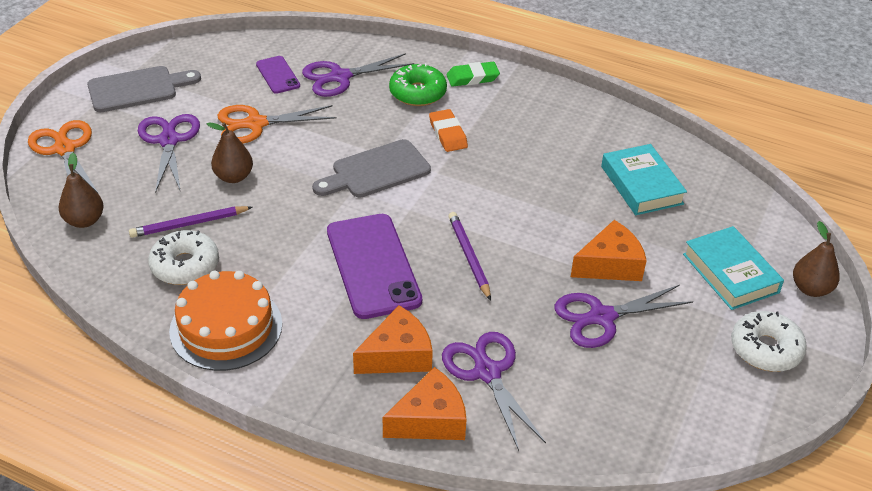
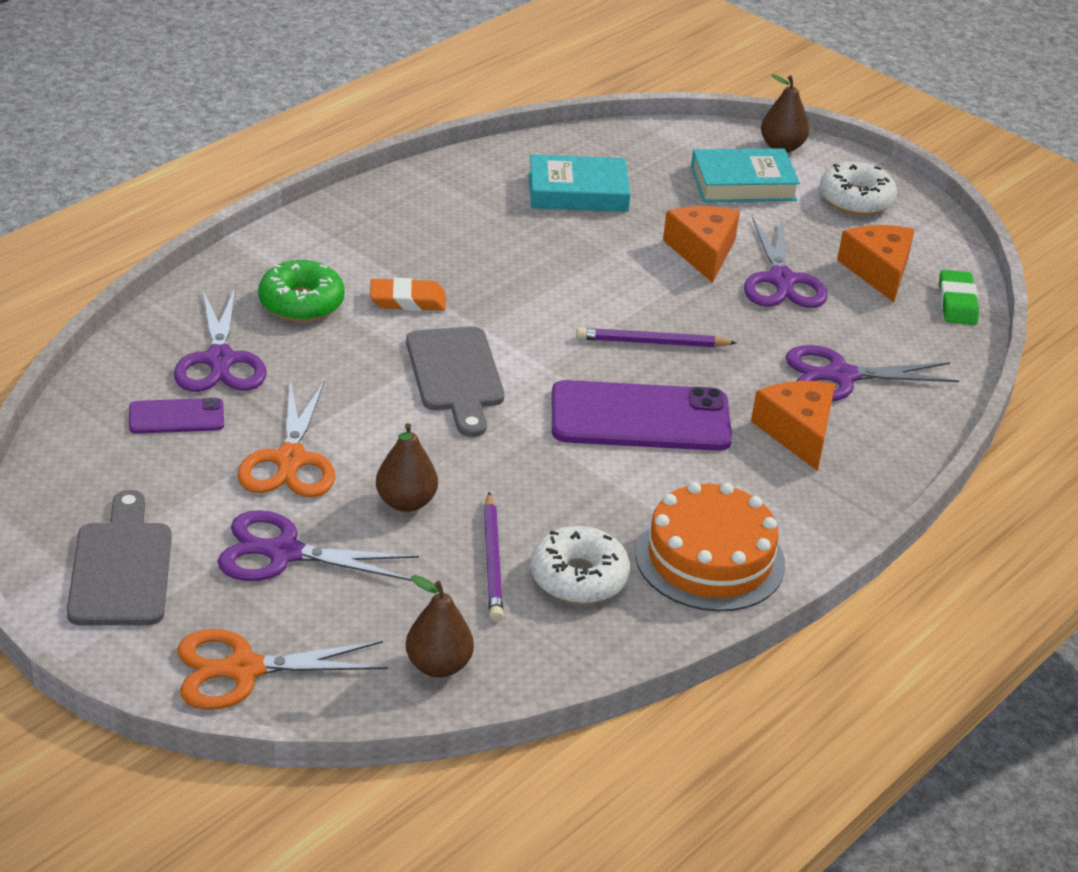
camera: 75 degrees left, 5 degrees down
orange cheese [383,367,467,440] -> orange cheese moved to [837,225,915,302]
green eraser [446,62,500,87] -> green eraser moved to [939,270,979,325]

